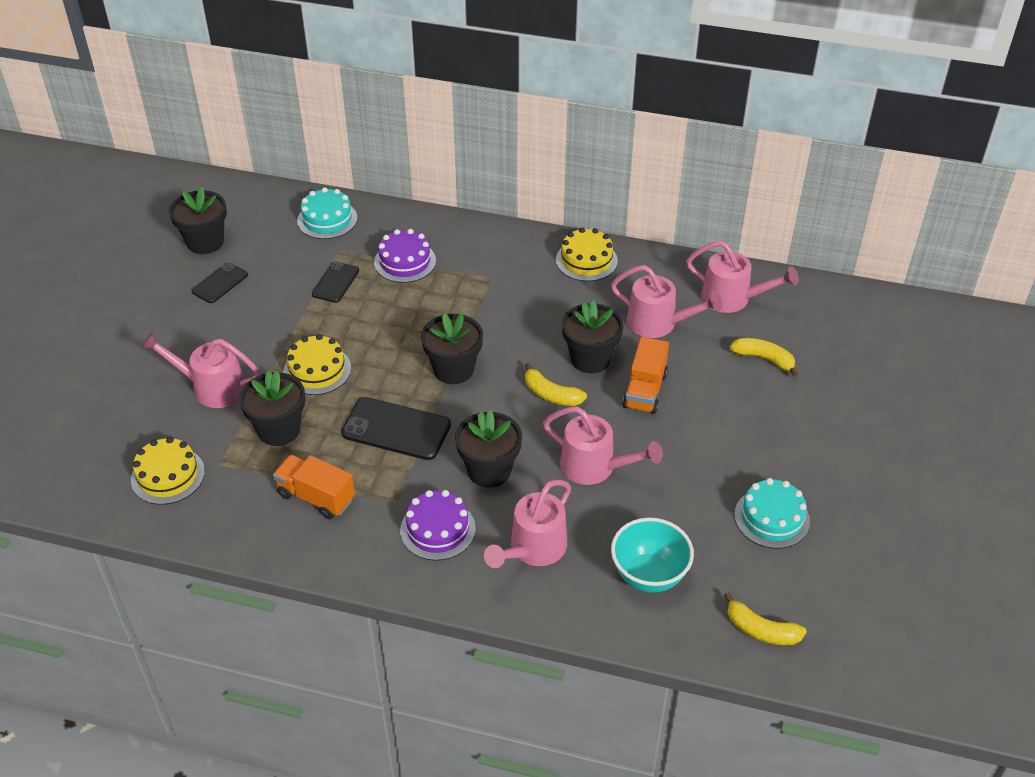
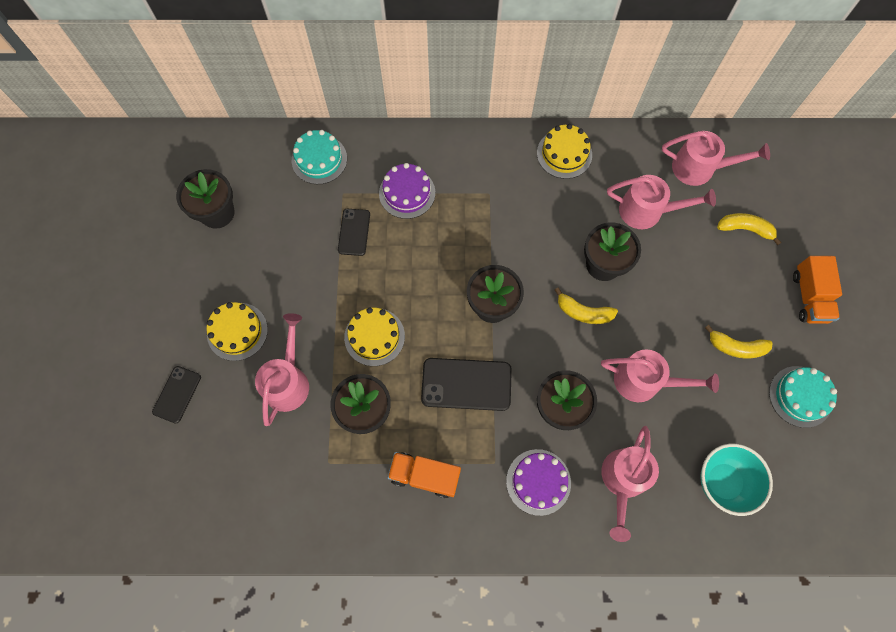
camera: 15 degrees left, 25 degrees up
yellow cake [131,437,205,505] -> yellow cake moved to [207,302,268,361]
pink watering can [141,332,261,408] -> pink watering can turned 105 degrees clockwise [255,313,309,426]
black phone [191,262,248,303] -> black phone moved to [152,366,201,423]
orange truck [623,337,669,414] -> orange truck moved to [793,256,842,324]
yellow banana [724,592,807,645] -> yellow banana moved to [705,325,773,359]

